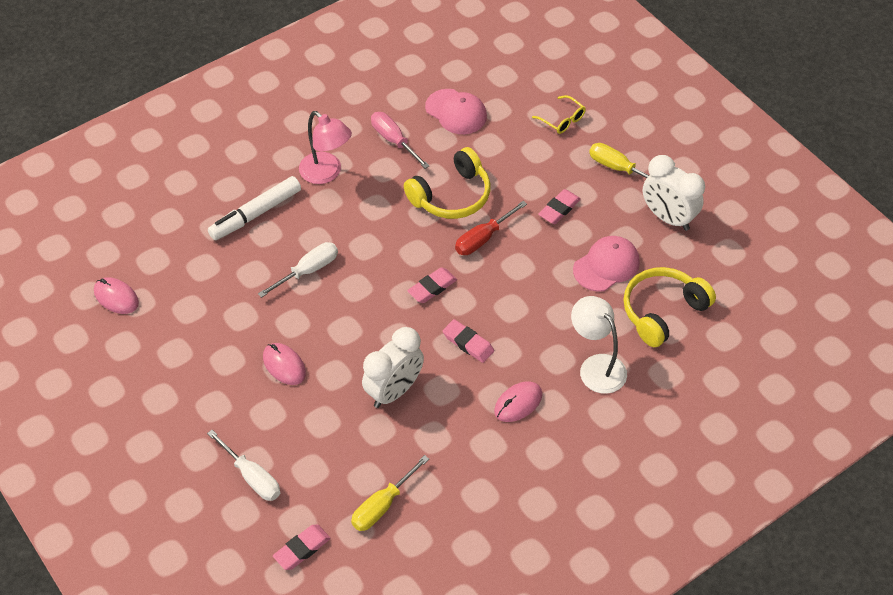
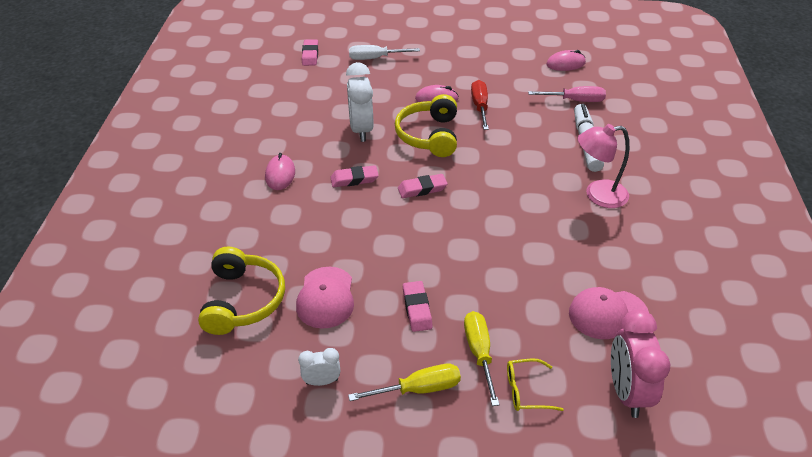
camera: 130 degrees right, 10 degrees down
white screwdriver [258,242,338,298] -> none
yellow screwdriver [351,455,429,531] -> yellow screwdriver moved to [464,311,500,406]
pink screwdriver [371,112,429,169] -> pink screwdriver moved to [528,86,606,102]
yellow headphones [404,147,490,219] -> yellow headphones moved to [395,94,457,157]
pink eraser [407,267,457,303] -> pink eraser turned 75 degrees clockwise [398,174,447,198]
red screwdriver [455,201,527,255] -> red screwdriver moved to [471,80,489,130]
white lamp [571,296,627,394] -> none
white clock [643,155,705,231] -> white clock [298,348,340,386], size x0.52
none -> pink clock [611,309,670,418]

